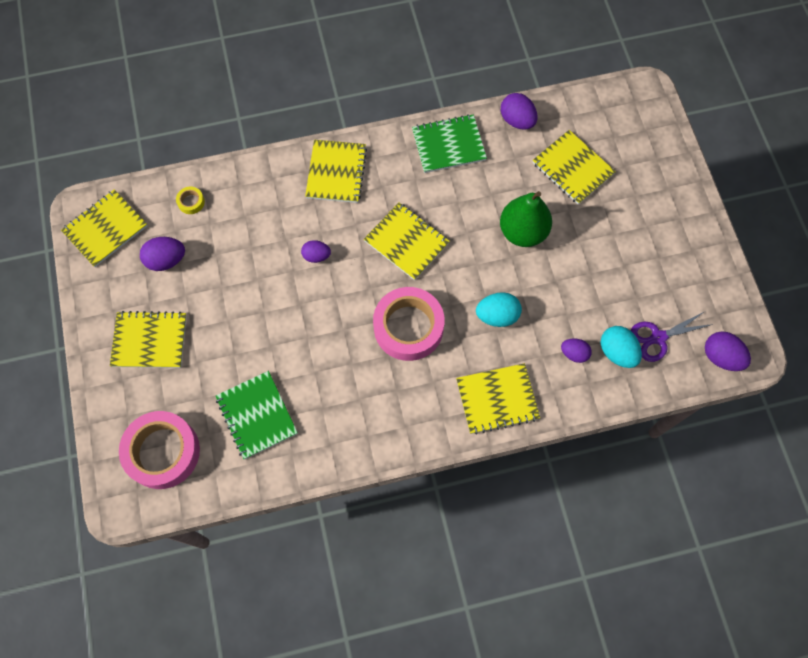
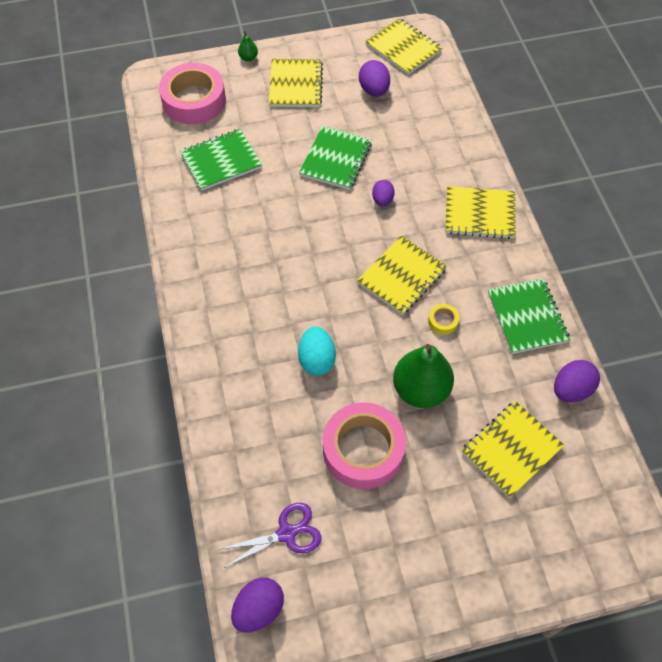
camera: 90 degrees right, 10 degrees down
yellow tape [176,187,205,214] -> yellow tape moved to [428,304,459,335]
pink tape [373,287,445,361] -> pink tape moved to [323,403,406,489]
yellow notebook [456,363,540,435] -> none
purple egg [561,339,592,363] -> none
turquoise egg [601,326,642,368] -> none
purple scissors [631,312,713,362] -> purple scissors turned 90 degrees clockwise [218,503,322,568]
none -> green pear [238,31,258,61]
none -> green notebook [299,126,372,190]

